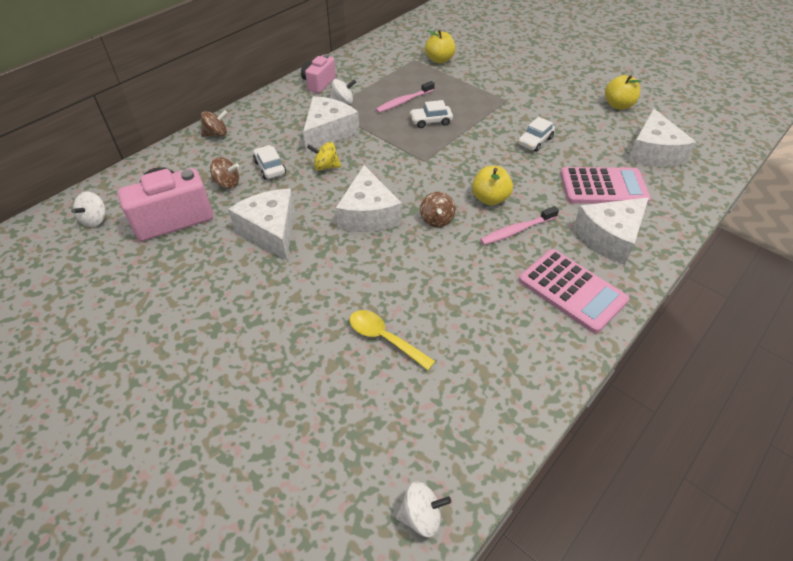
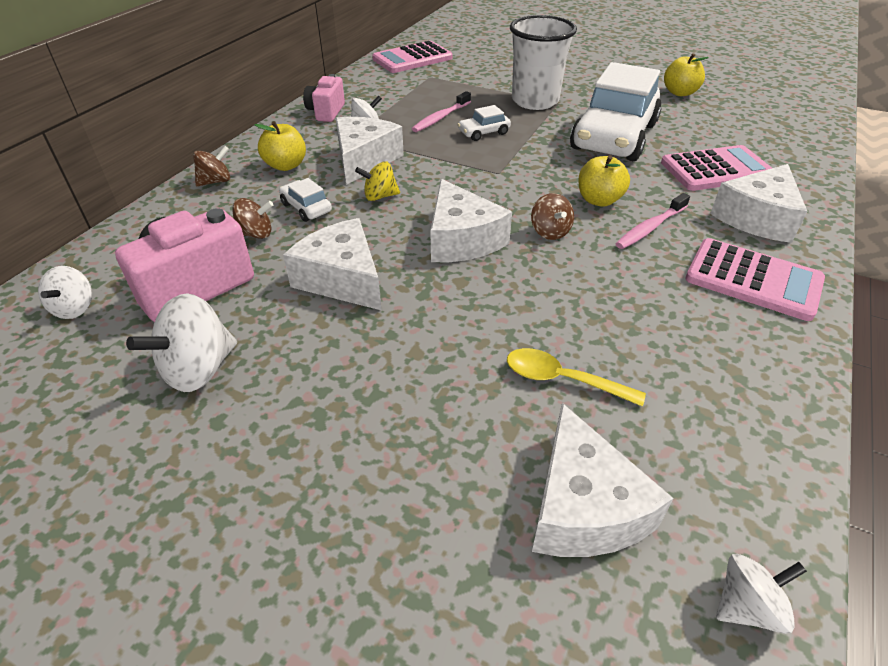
camera: 15 degrees left, 5 degrees down
yellow apple [425,30,456,63] -> yellow apple moved to [254,121,306,171]
white car [518,117,555,152] -> white car [570,62,662,161], size x2.50
white cheese [628,108,696,167] -> white cheese moved to [532,403,673,557]
none -> white spinning top [126,293,237,392]
none -> pink calculator [372,41,453,73]
none -> white cup [510,15,577,110]

